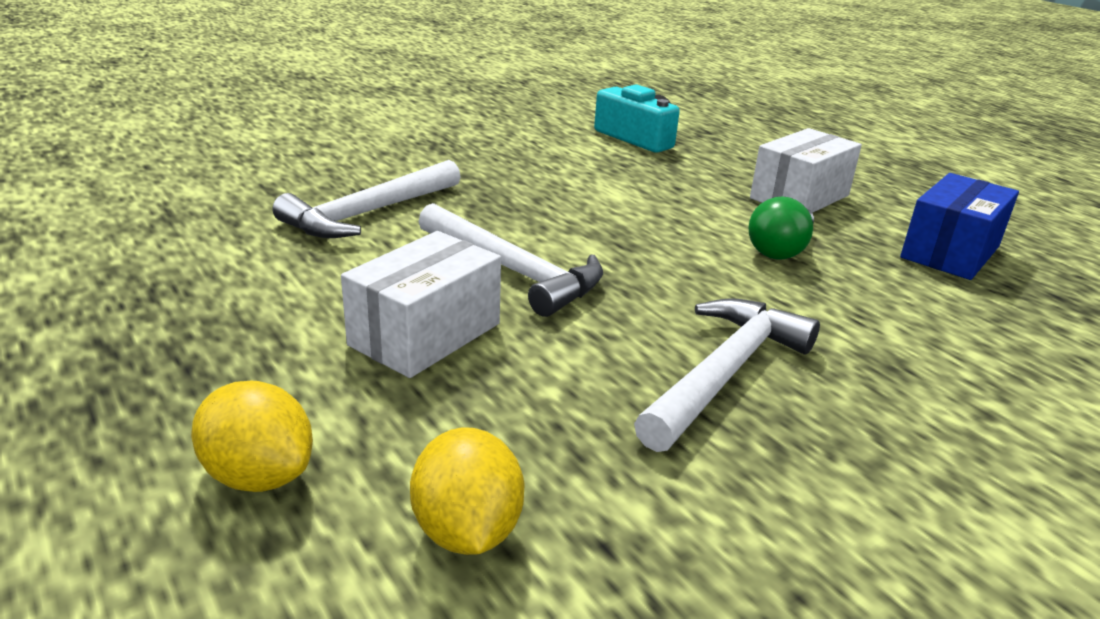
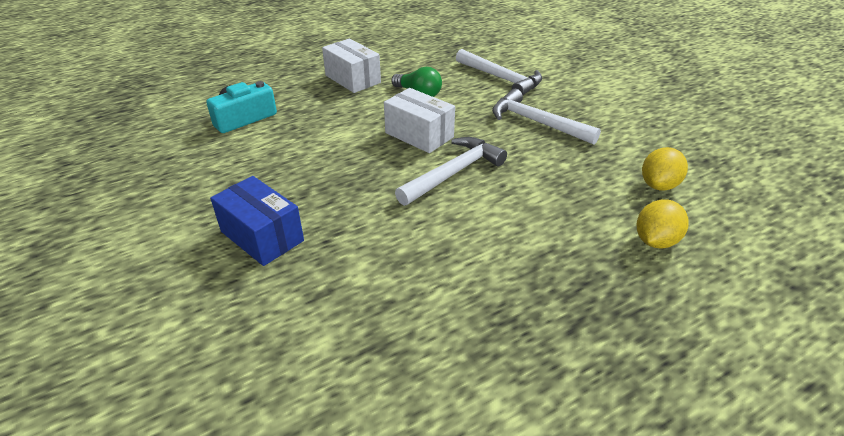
camera: 85 degrees left, 10 degrees up
white hammer [273,160,461,238] -> white hammer moved to [456,49,542,95]
white box [341,231,501,378] -> white box moved to [384,88,455,153]
yellow lemon [410,427,525,555] -> yellow lemon turned 45 degrees counterclockwise [642,147,688,190]
blue box [900,173,1019,280] -> blue box moved to [210,176,304,266]

